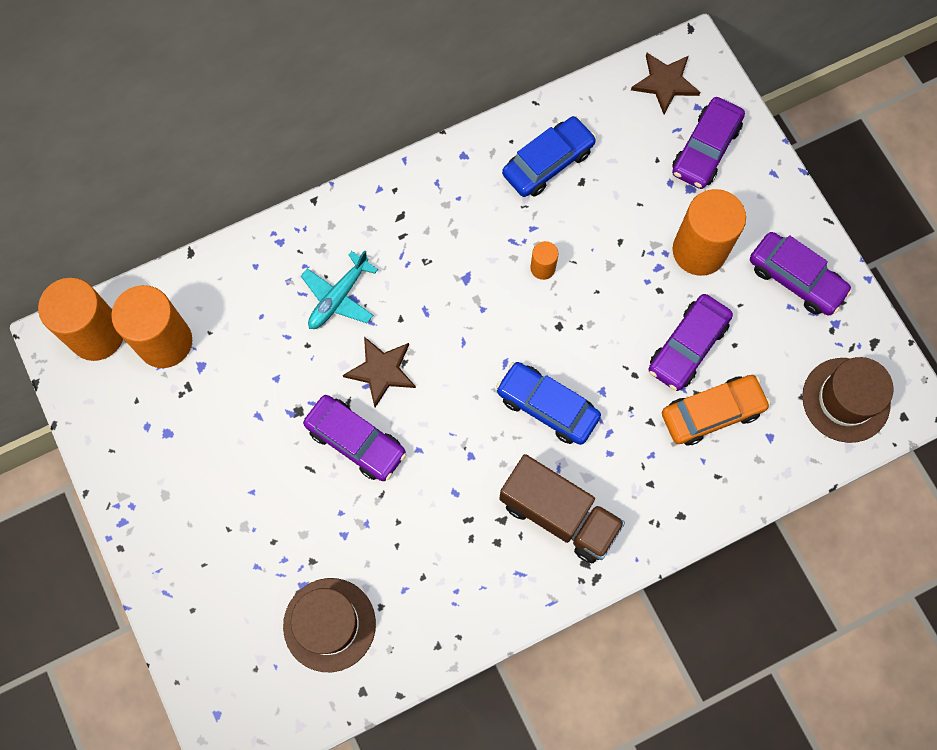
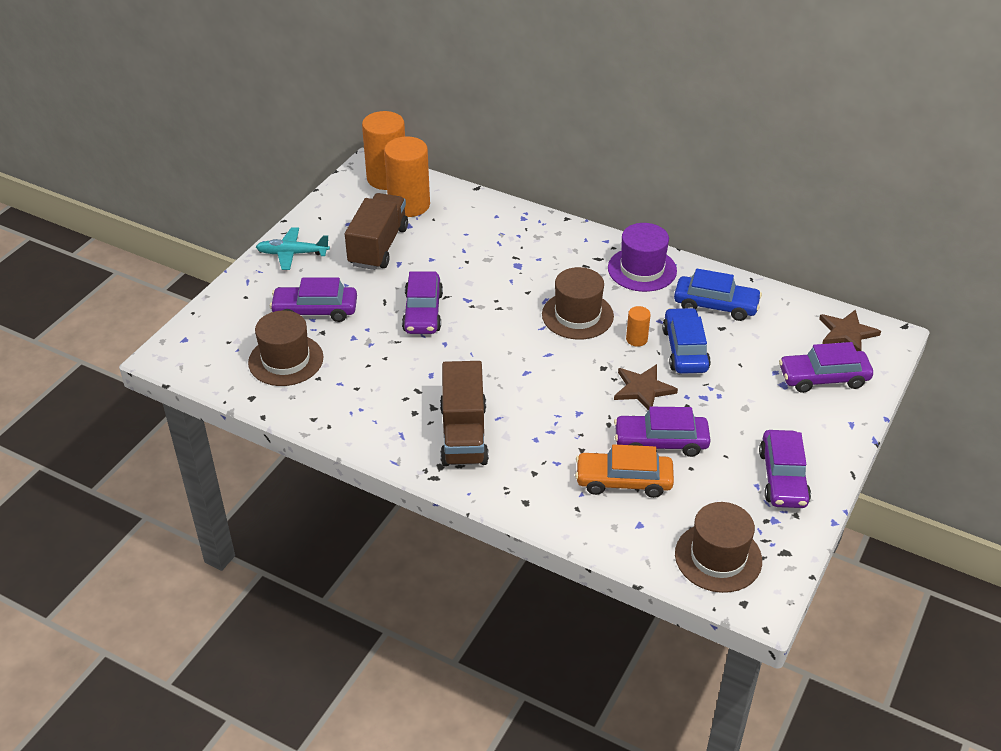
camera: 55 degrees right, 30 degrees down
turquoise plane [301,250,378,329] -> turquoise plane moved to [256,228,330,270]
brown star [343,337,416,407] -> brown star moved to [614,364,678,410]
blue car [496,362,601,445] -> blue car moved to [662,307,711,374]
orange car [662,375,771,445] -> orange car turned 150 degrees clockwise [575,444,674,498]
orange cylinder [672,189,746,276] -> none
none -> purple car [270,278,357,322]
none -> brown truck [345,193,408,270]
none -> brown hat [542,267,614,340]
none -> purple hat [608,223,677,292]

